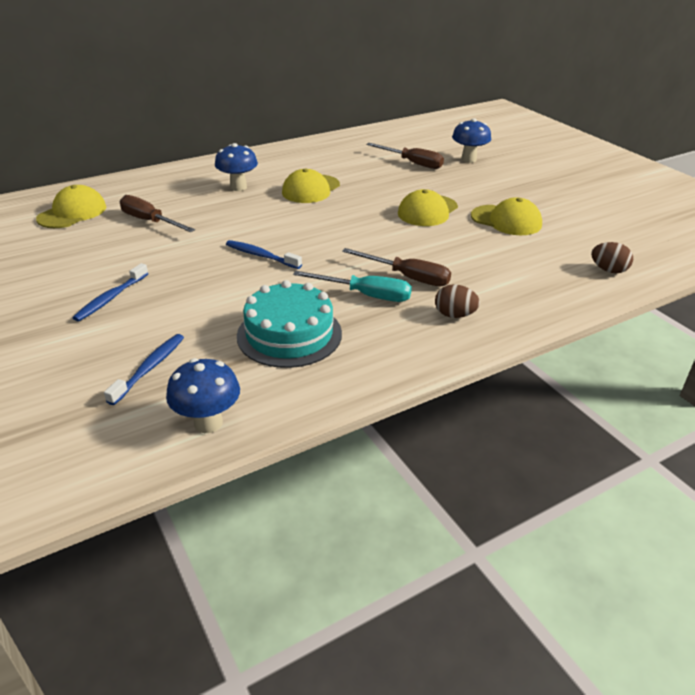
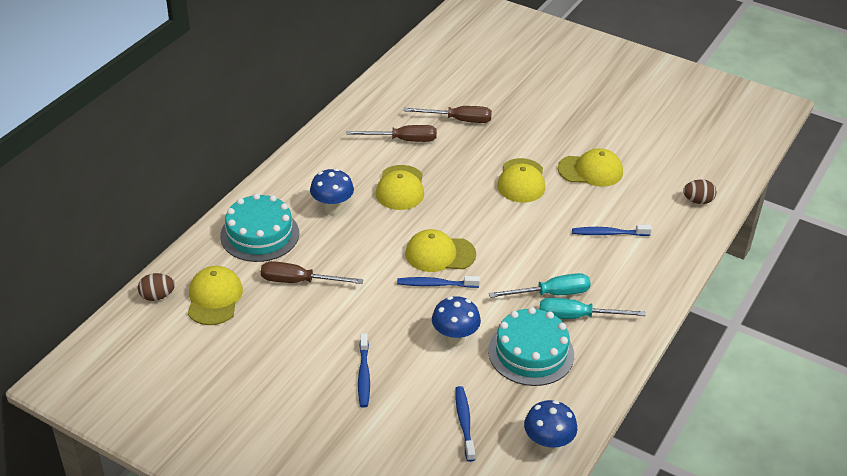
camera: 30 degrees left, 5 degrees up
brown screwdriver [342,248,451,286] -> brown screwdriver moved to [347,125,437,142]
brown egg [435,284,480,318] -> brown egg moved to [138,273,175,301]
blue mushroom [452,118,491,163] -> blue mushroom moved to [432,296,481,347]
none -> turquoise cake [220,193,299,262]
none -> yellow cap [405,229,476,272]
none -> turquoise screwdriver [540,298,645,319]
none -> blue toothbrush [572,225,652,236]

